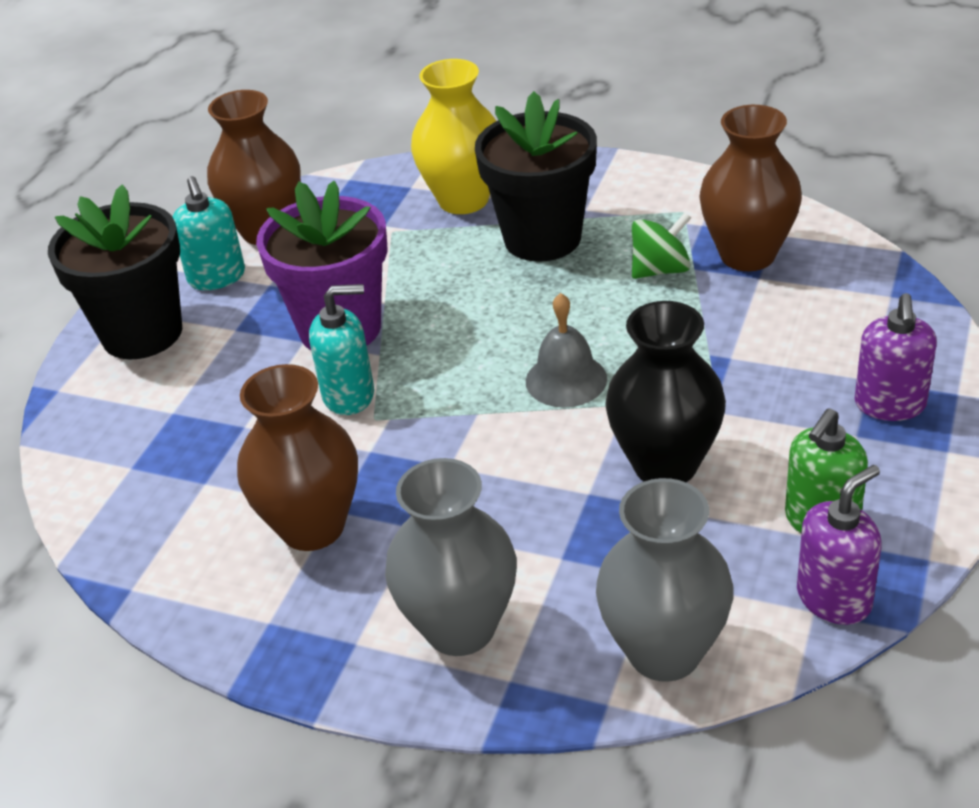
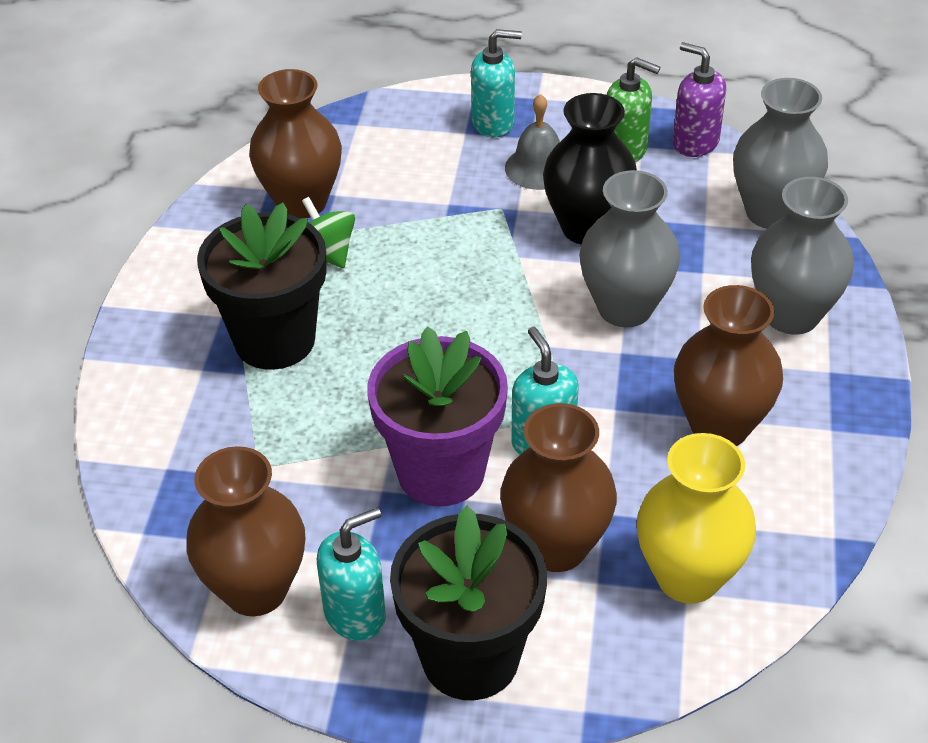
camera: 105 degrees left, 5 degrees up
yellow vase [411,59,496,214] -> yellow vase moved to [637,433,756,604]
grey bell [526,293,607,407] -> grey bell moved to [505,94,560,190]
purple soap dispenser [854,293,937,421] -> turquoise soap dispenser [471,29,522,137]
none -> brown vase [500,403,617,572]
none -> grey vase [579,170,680,327]

